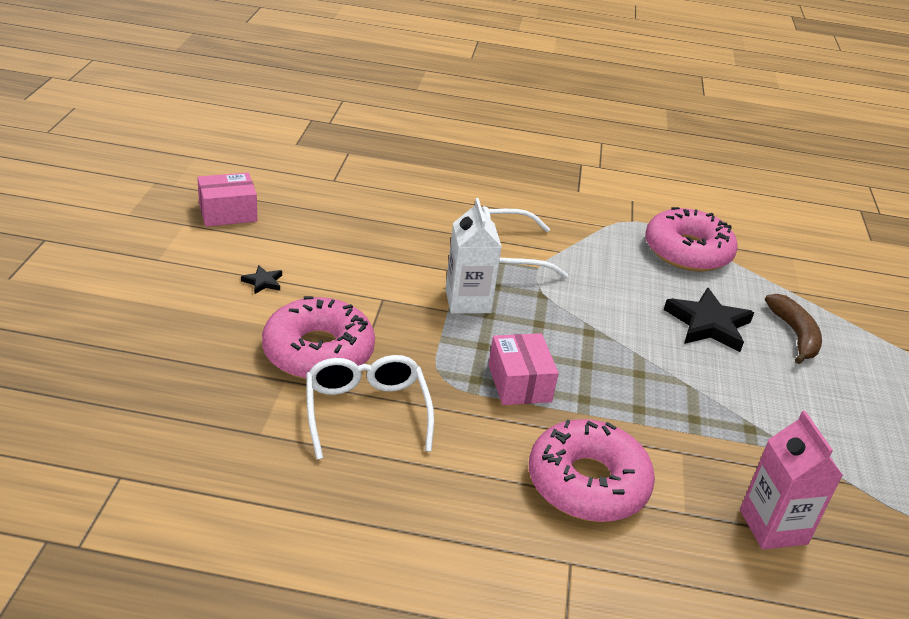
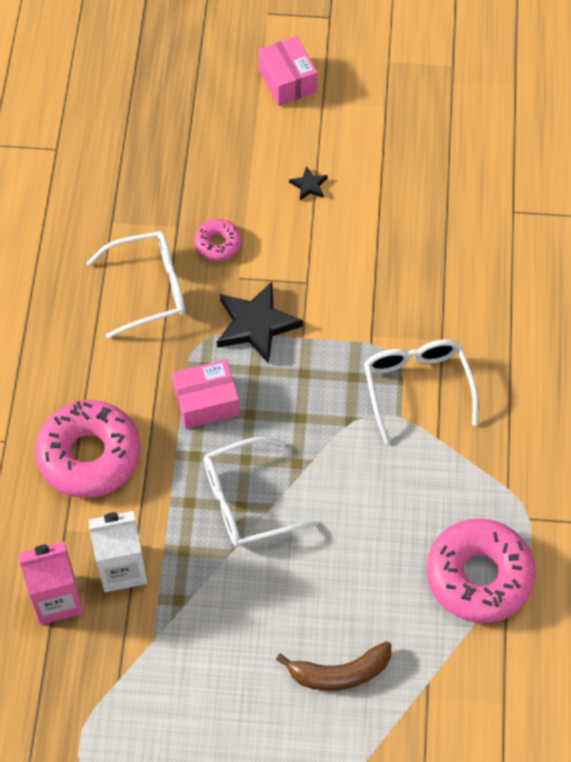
camera: 90 degrees right, 25 degrees up
pink box [197,173,257,227] -> pink box moved to [258,36,318,106]
pink donut [262,296,375,379] -> pink donut [194,219,242,261], size x0.48
white carton [445,198,502,313] -> white carton moved to [89,511,147,592]
black star [664,288,754,352] -> black star moved to [217,282,303,364]
none -> white glasses [204,437,317,547]

